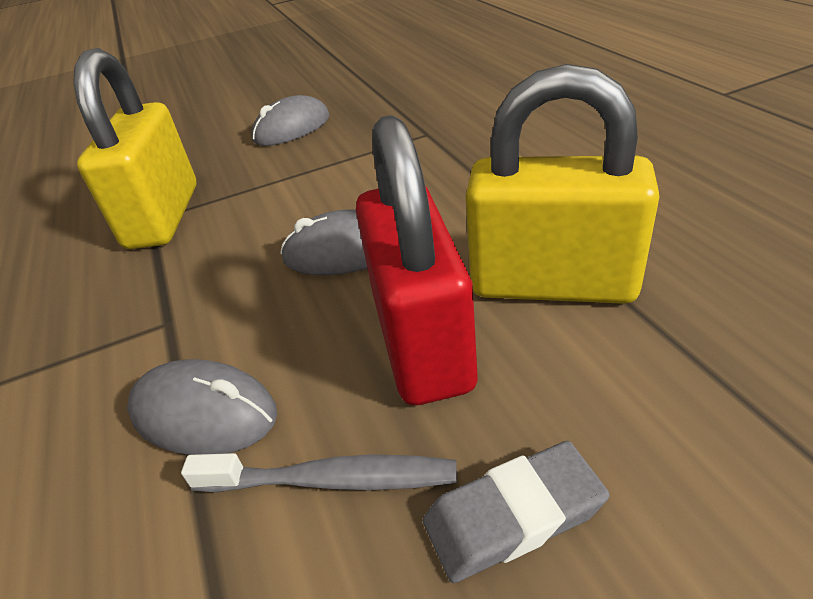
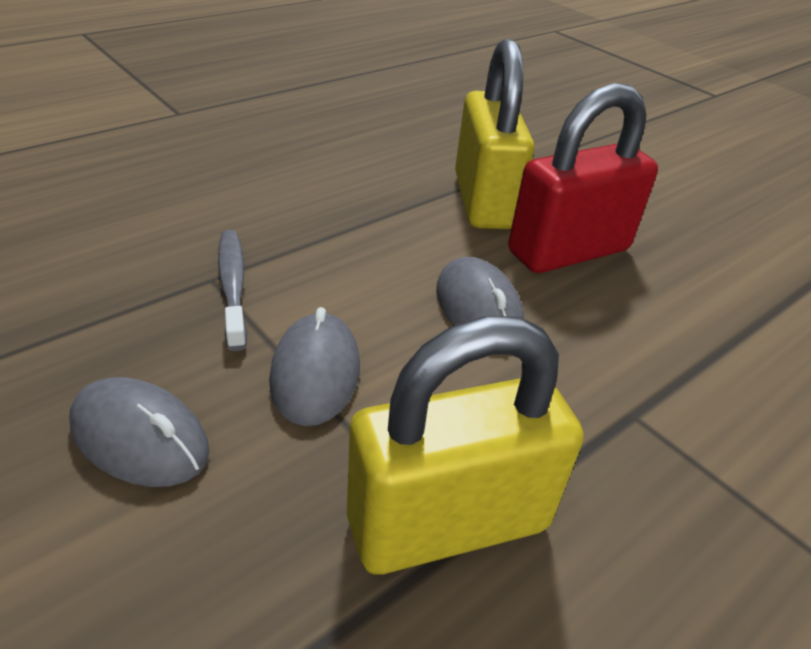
camera: 115 degrees left, 0 degrees up
grey mouse [127,359,277,455] -> grey mouse moved to [269,307,360,426]
grey toothbrush [181,453,457,492] -> grey toothbrush moved to [218,230,247,351]
grey eraser [423,441,610,583] -> none

